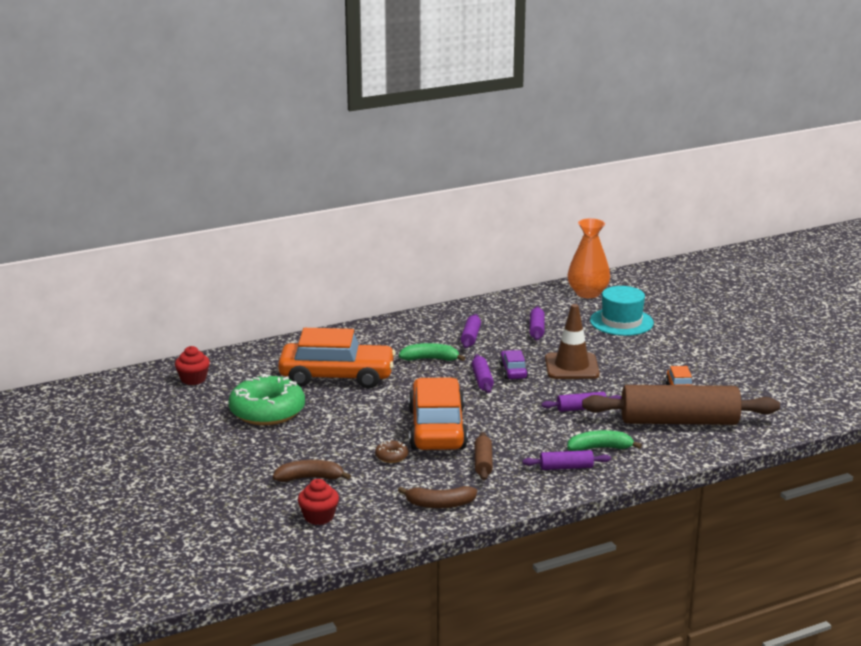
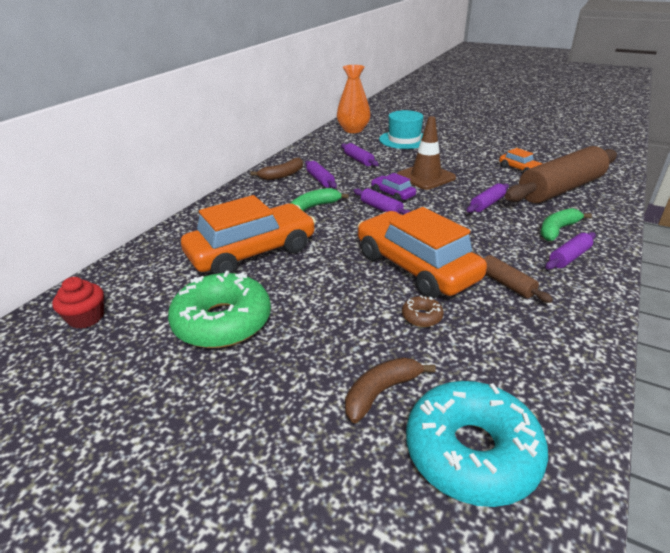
camera: 35 degrees left, 10 degrees up
red cupcake [298,479,339,525] -> turquoise donut [406,381,548,507]
brown banana [398,486,477,508] -> brown banana moved to [250,158,303,180]

